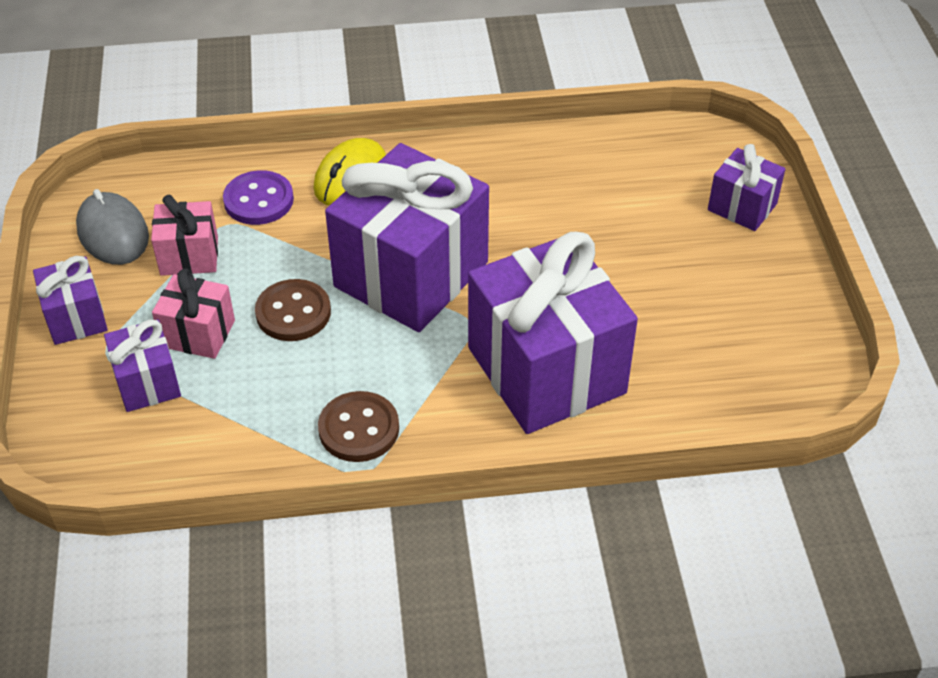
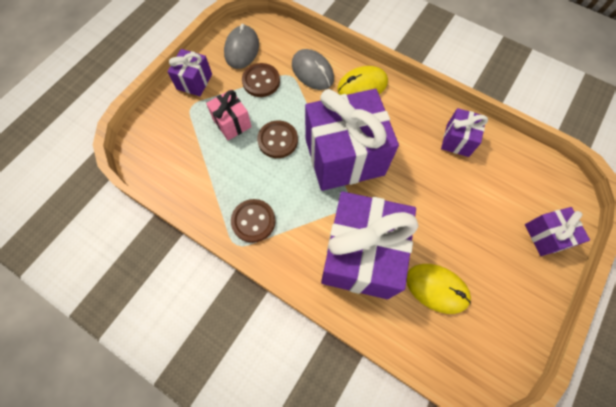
camera: 40 degrees right, 20 degrees up
purple gift [104,319,181,412] -> purple gift moved to [441,108,488,157]
pink gift [151,194,218,276] -> brown button [242,63,280,97]
purple button [223,170,294,225] -> grey mouse [292,49,334,90]
none -> yellow mouse [406,264,471,314]

